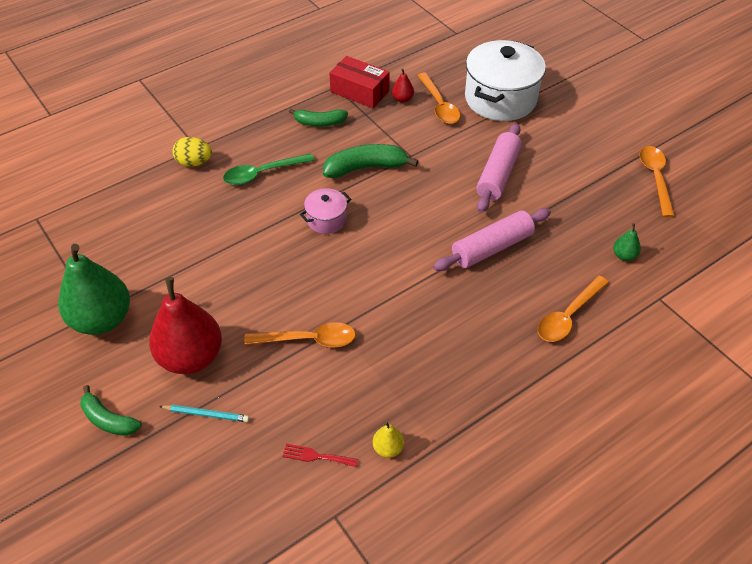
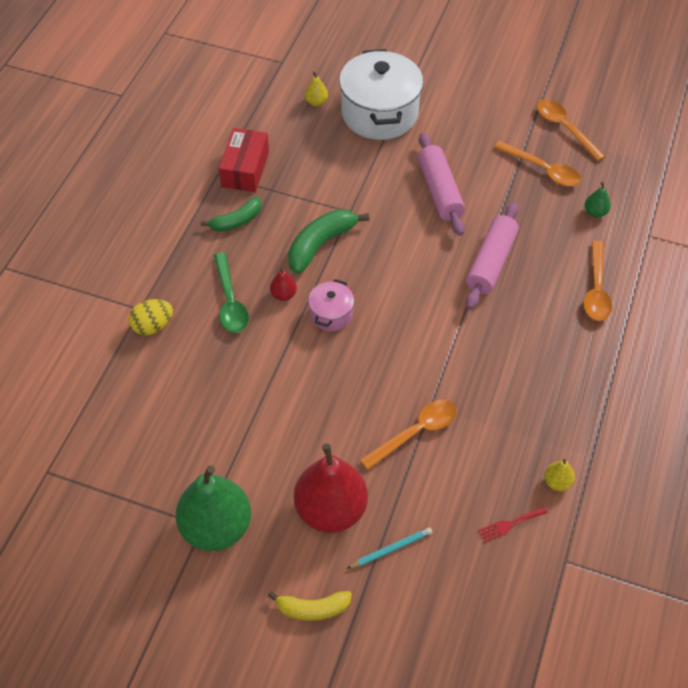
camera: 35 degrees left, 5 degrees up
green banana [80,385,142,436] -> yellow banana [268,591,352,621]
green spoon [223,153,315,185] -> green spoon turned 45 degrees counterclockwise [214,252,249,333]
red box [329,56,390,108] -> red box turned 75 degrees counterclockwise [219,128,269,192]
red pear [392,68,414,103] -> red pear moved to [270,268,297,301]
orange spoon [417,72,460,124] -> orange spoon moved to [494,141,581,186]
none -> yellow pear [305,72,328,106]

